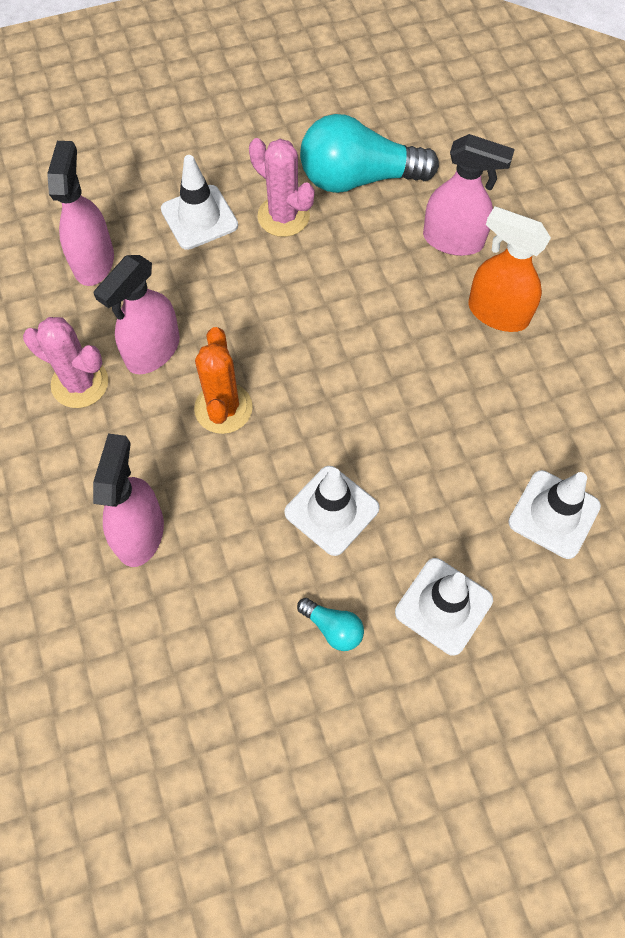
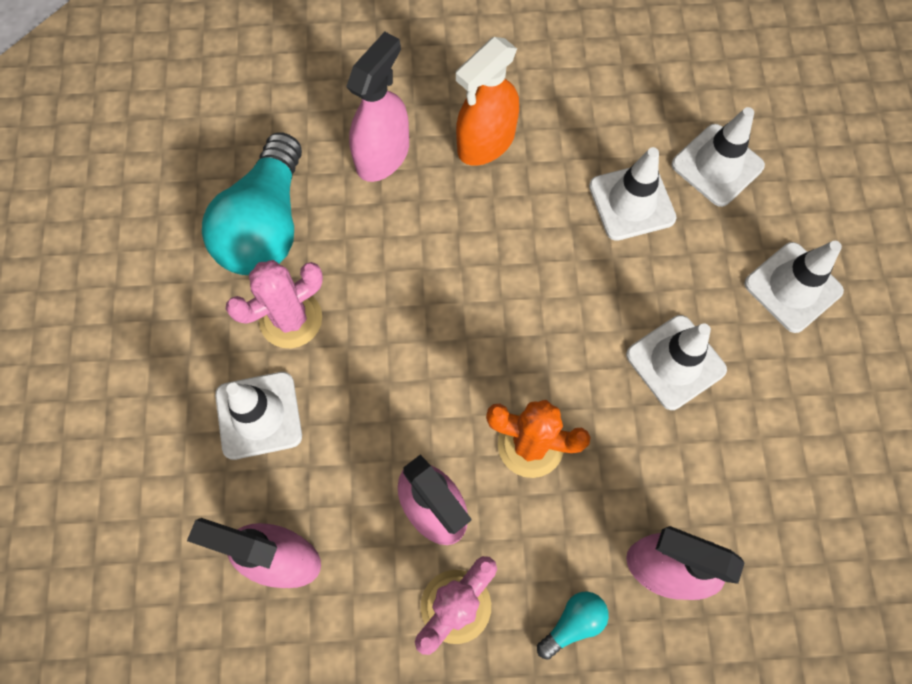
camera: 75 degrees left, 5 degrees up
turquoise light bulb [297,598,364,651] -> turquoise light bulb moved to [537,591,609,660]
none -> white traffic cone [589,147,677,241]

